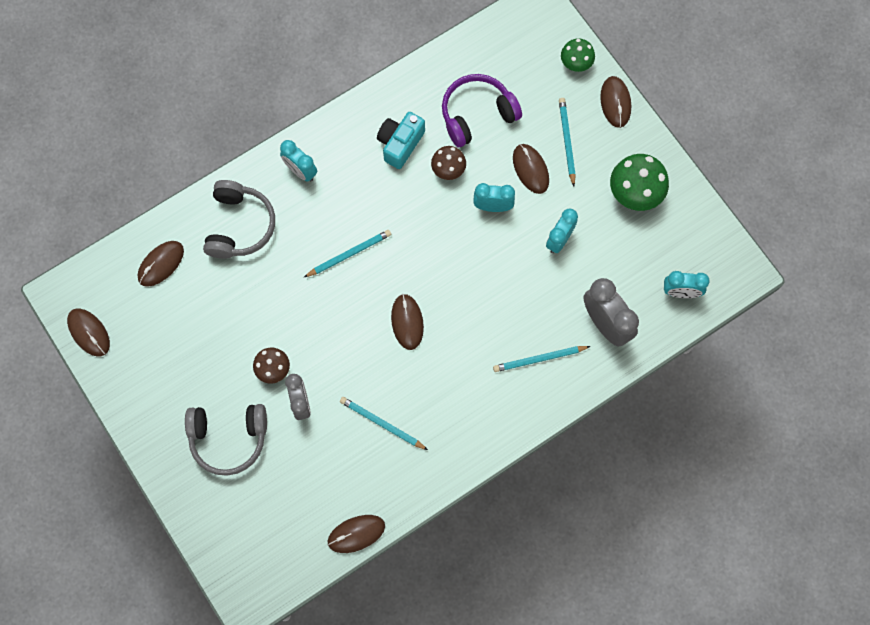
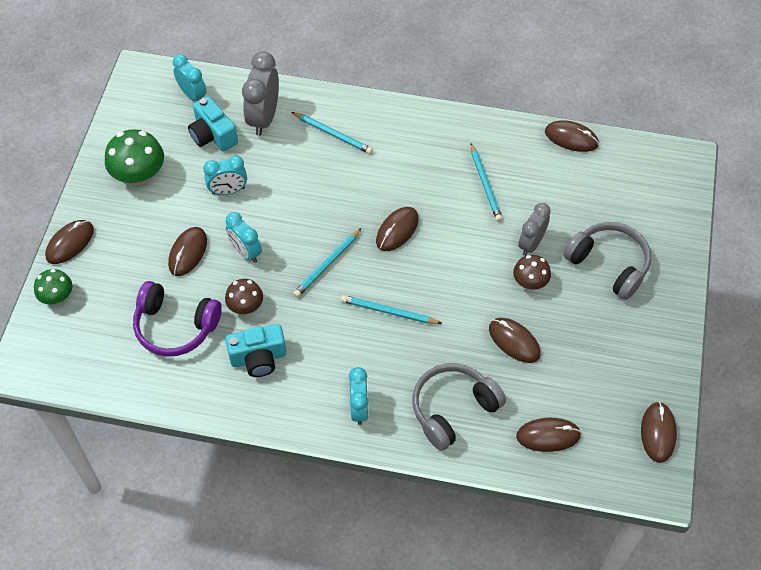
camera: 135 degrees left, 15 degrees down
turquoise pencil [559,98,576,187] -> turquoise pencil moved to [293,228,362,298]
none -> turquoise camera [188,96,238,152]
none -> brown mouse [489,318,541,363]

